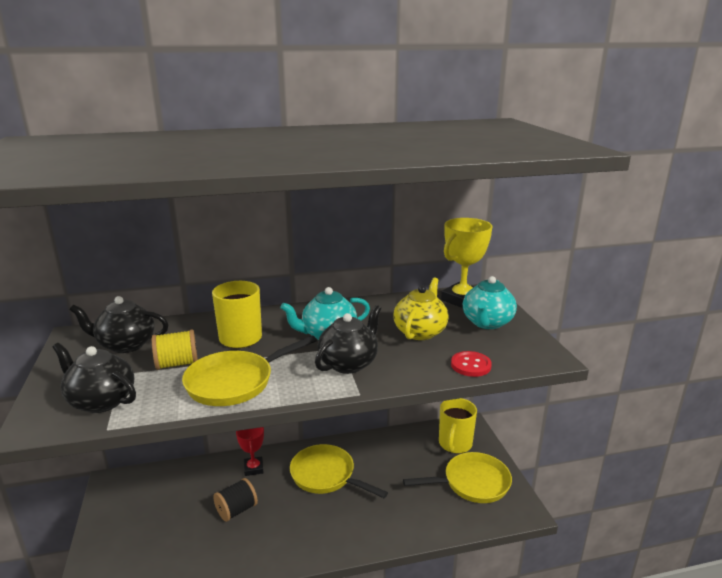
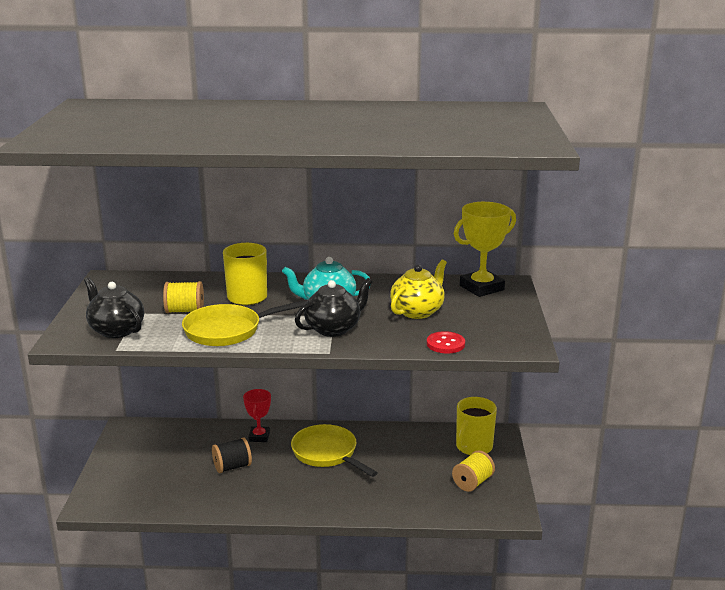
camera: 15 degrees right, 0 degrees up
black teapot [70,296,168,353] -> none
yellow pan [403,452,512,503] -> yellow spool [452,450,495,492]
turquoise teapot [463,276,517,329] -> none

